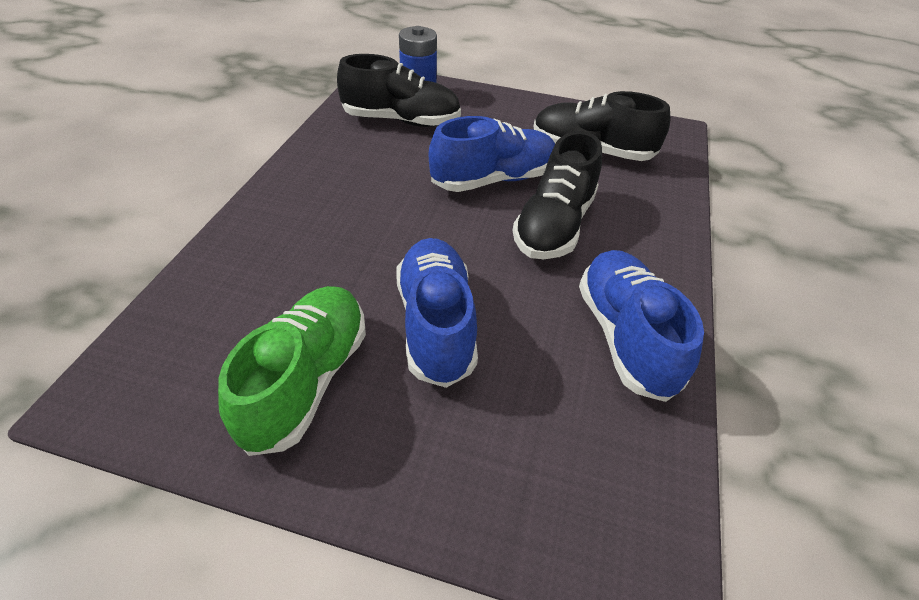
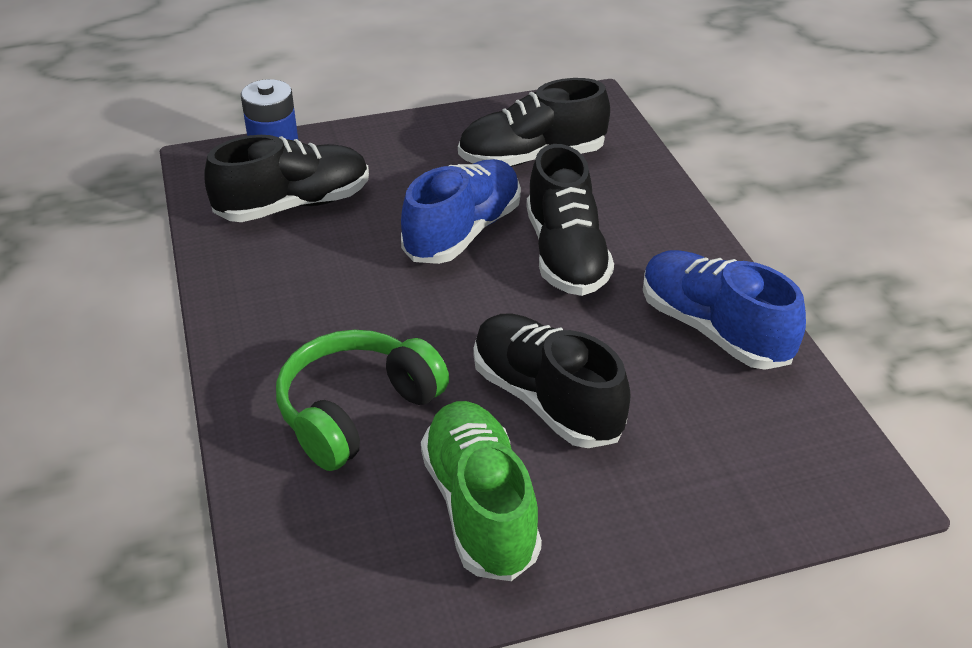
camera: 30 degrees left, 5 degrees down
blue shoe [397,238,478,388] -> black shoe [474,314,631,448]
none -> green headphones [276,330,449,471]

